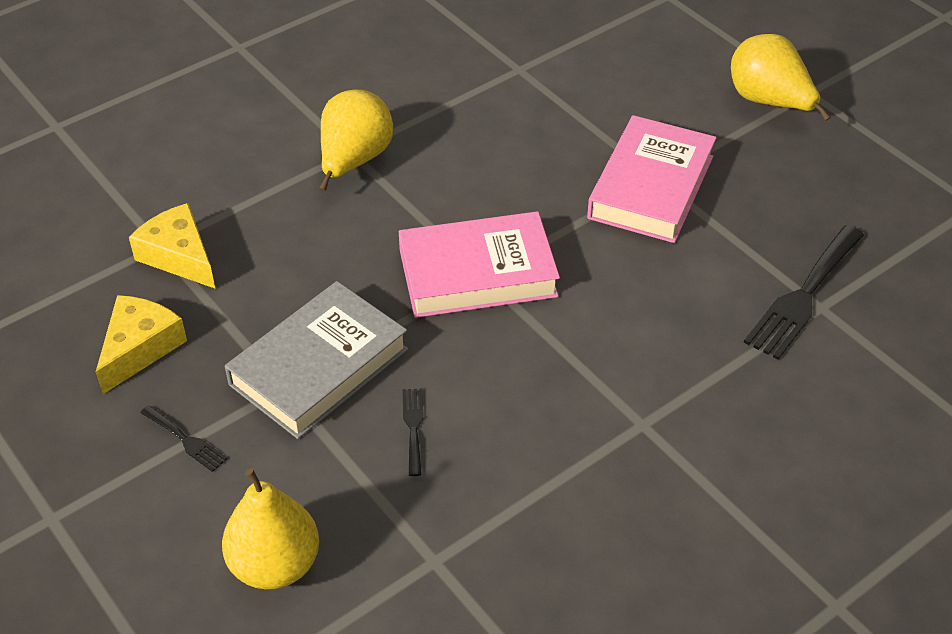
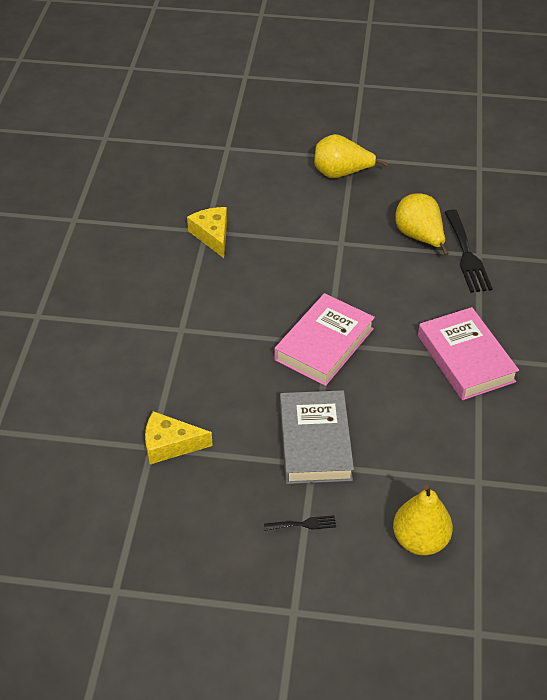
camera: 45 degrees left, 0 degrees up
yellow cheese [96,295,187,394] -> yellow cheese moved to [187,207,227,258]
yellow pear [319,90,393,191] -> yellow pear moved to [396,193,449,255]
black fork [403,388,424,476] -> none
pink book [587,115,717,243] -> pink book moved to [418,307,519,400]

